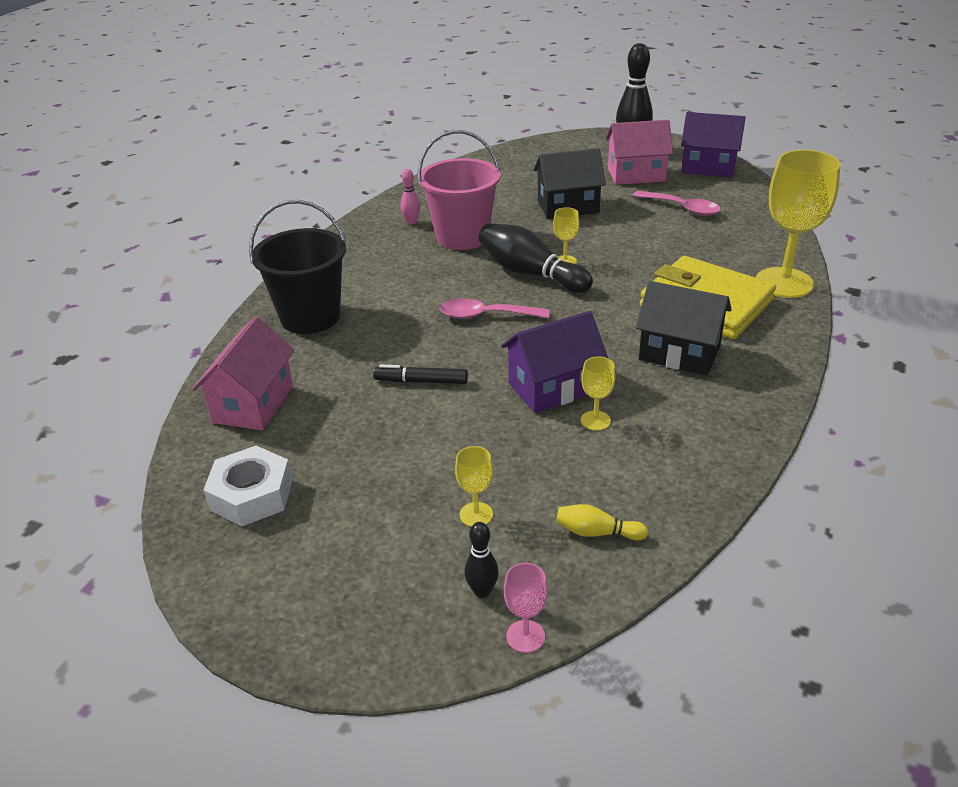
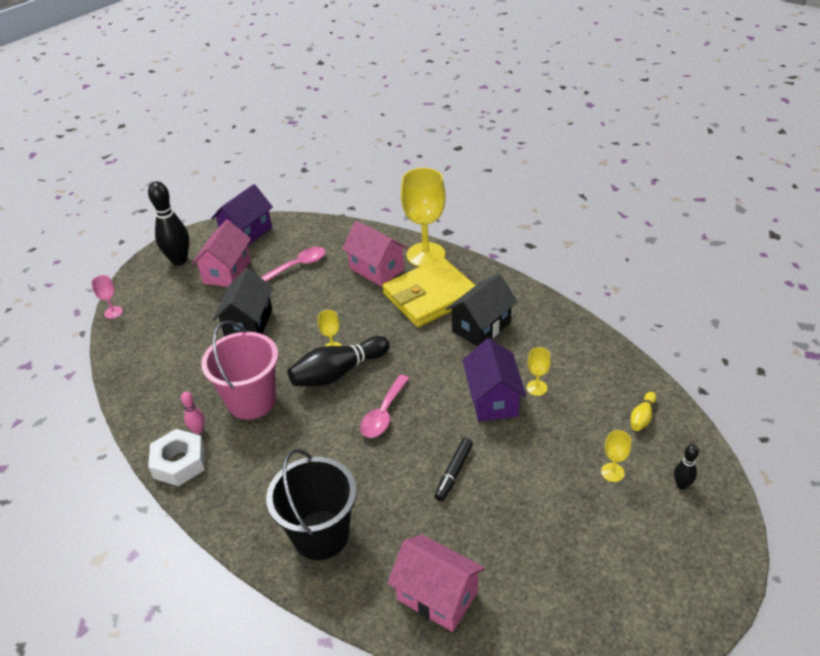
camera: 70 degrees left, 5 degrees up
white nut [203,446,292,526] -> white nut moved to [148,429,205,486]
pink goblet [504,563,548,653] -> pink goblet moved to [91,275,123,319]
none -> pink house [342,221,408,286]

